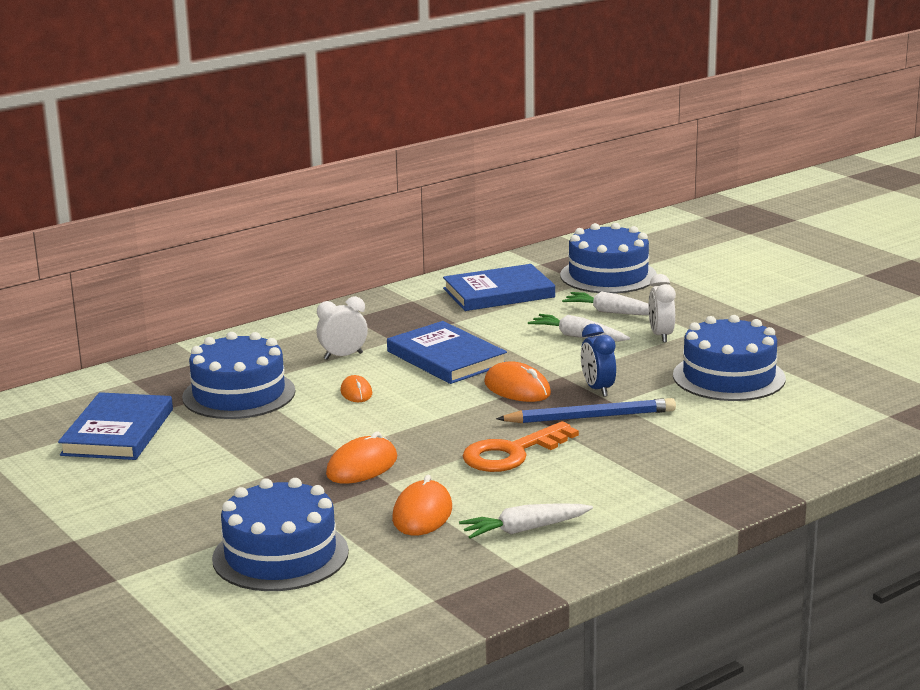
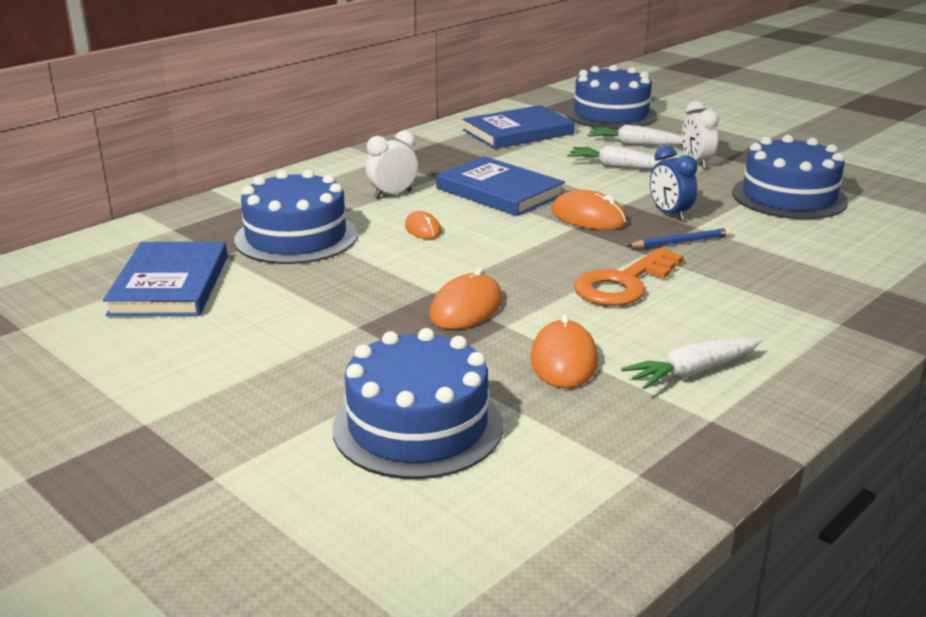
camera: 10 degrees left, 5 degrees up
blue pencil [496,398,676,423] -> blue pencil [627,228,732,248], size x0.60

